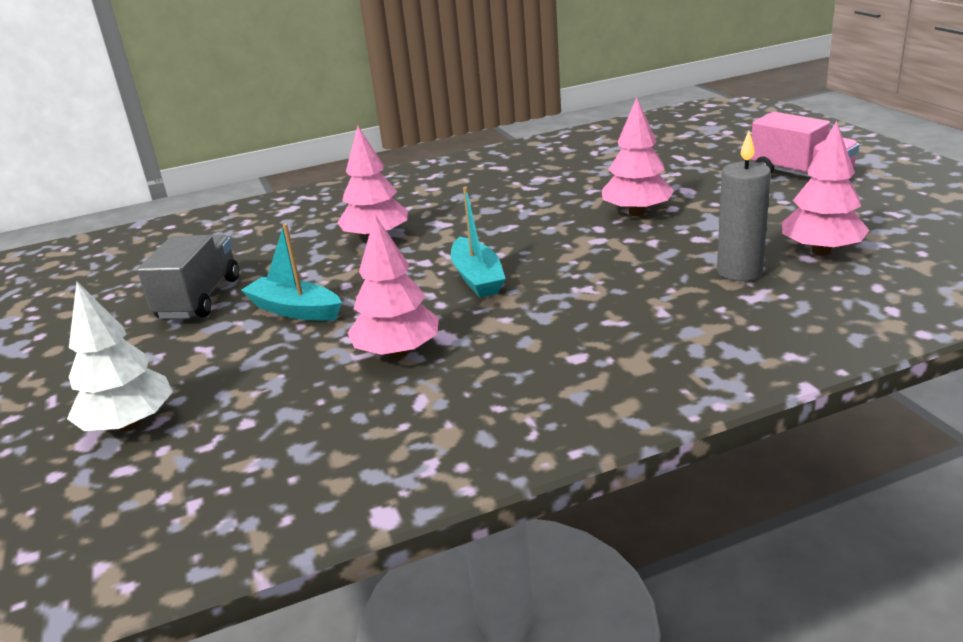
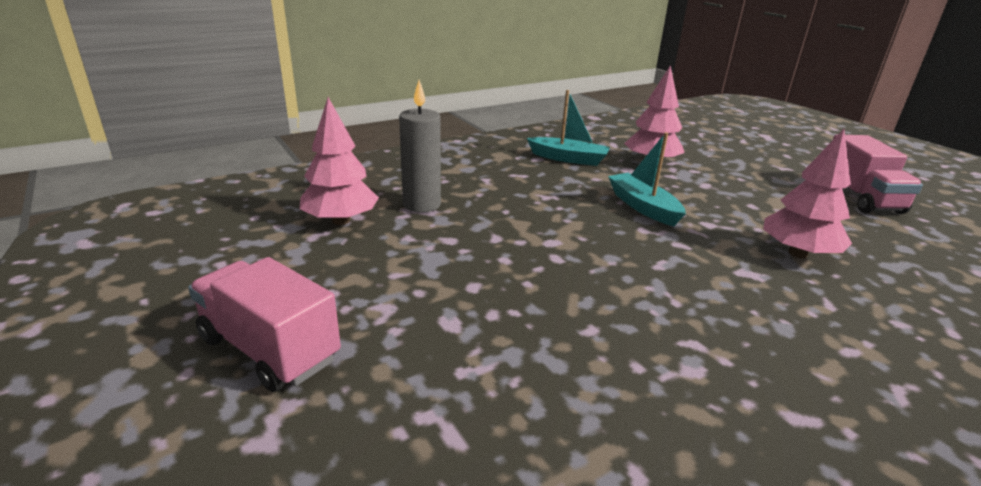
camera: 165 degrees right, 0 degrees up
white tree [67,282,173,432] -> none
grey truck [137,234,239,319] -> pink truck [833,135,923,214]
turquoise boat [241,224,342,321] -> turquoise boat moved to [527,90,610,166]
pink tree [601,97,674,216] -> none

